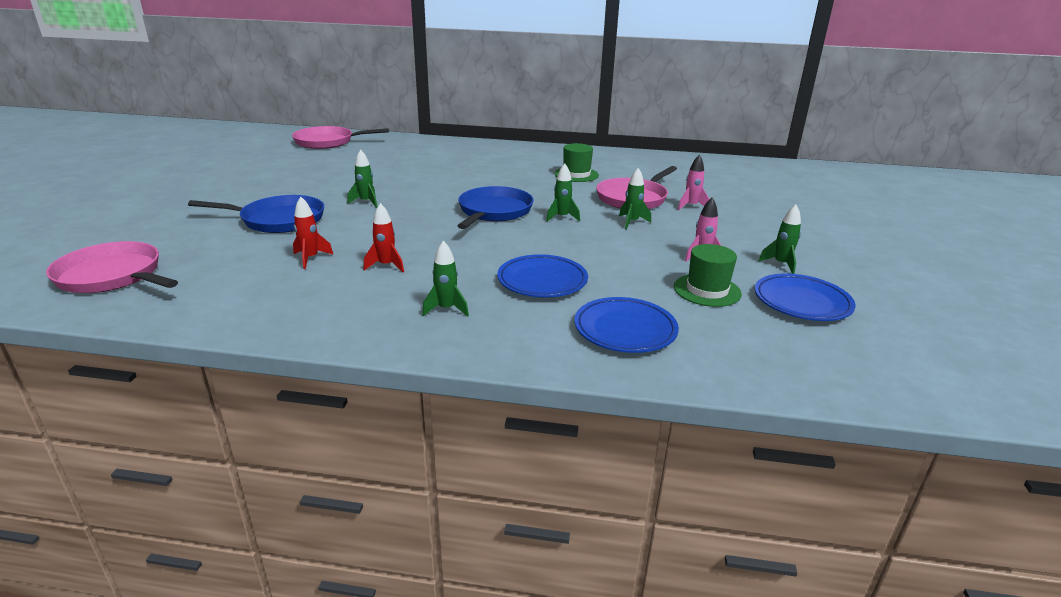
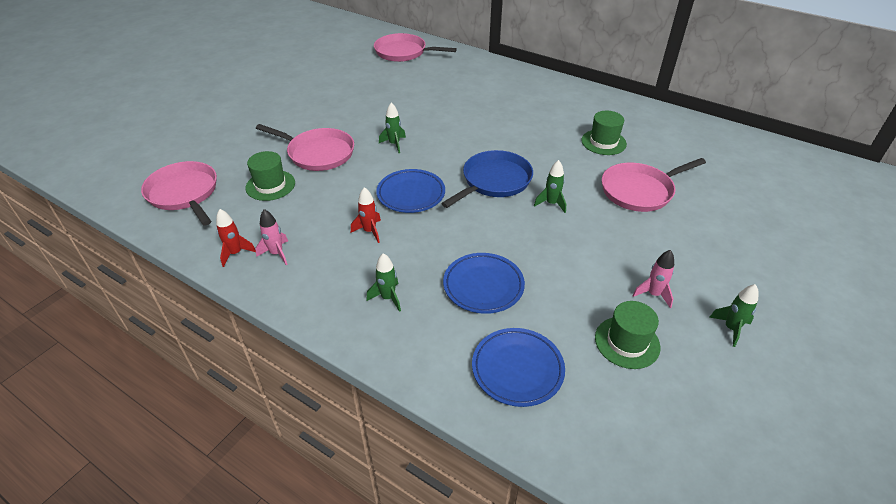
camera: 25 degrees right, 15 degrees up
blue pan [188,195,324,233] -> pink pan [256,124,354,171]
red rocket [293,197,334,269] -> red rocket moved to [216,209,256,267]
green rocket [619,168,651,229] -> none
pink rocket [678,155,710,210] -> pink rocket moved to [255,209,288,265]
blue plate [755,274,856,321] -> blue plate moved to [376,169,445,213]
none -> green hat [246,151,295,201]

